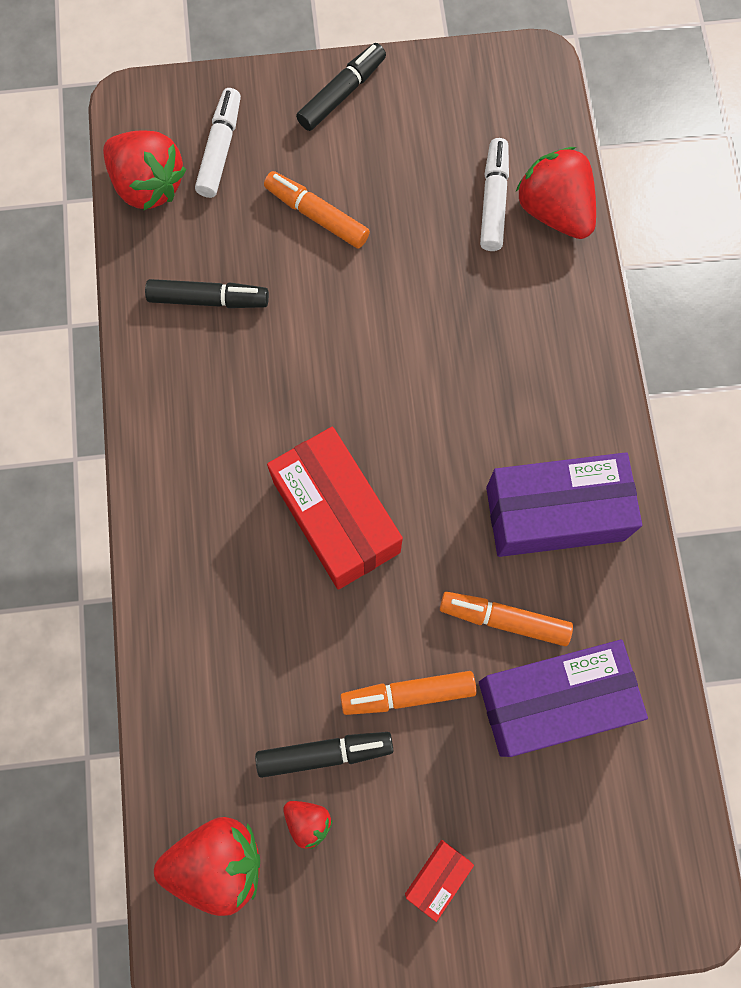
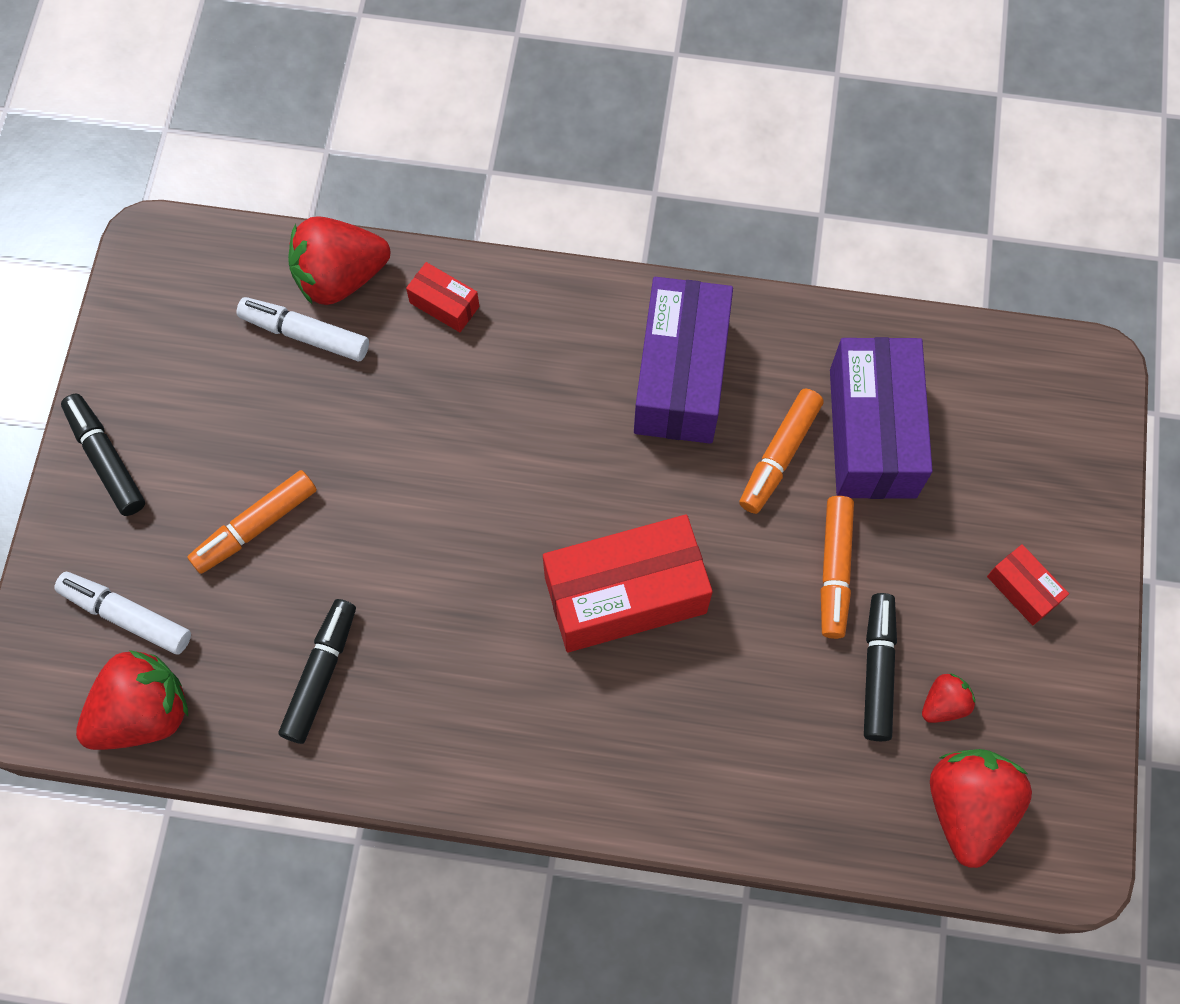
camera: 75 degrees left, 5 degrees down
none -> red box [406,262,479,332]

